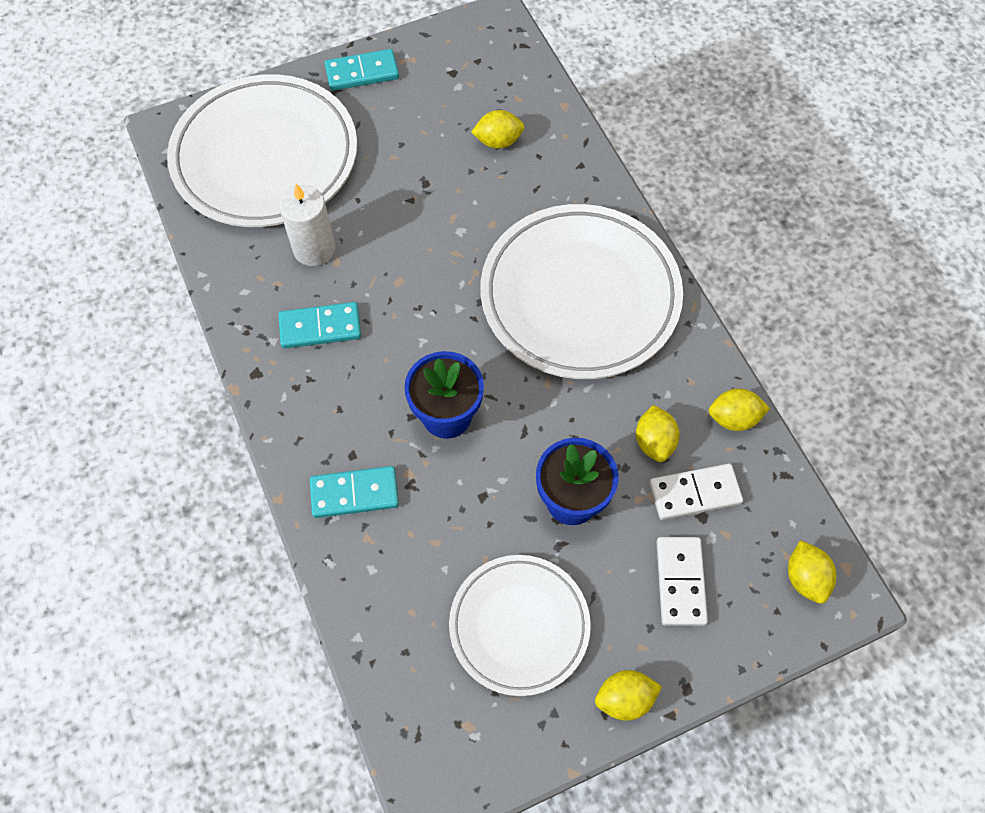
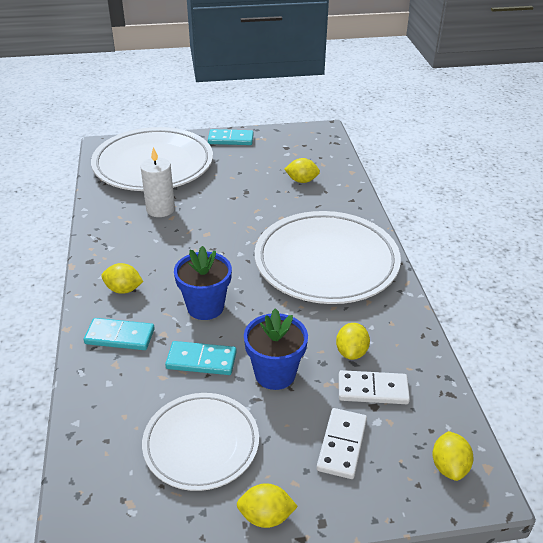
camera: 15 degrees right, 25 degrees down
turquoise domino [278,302,361,349] -> turquoise domino moved to [165,341,237,375]
yellow lemon [709,388,770,431] -> yellow lemon moved to [101,263,143,294]

